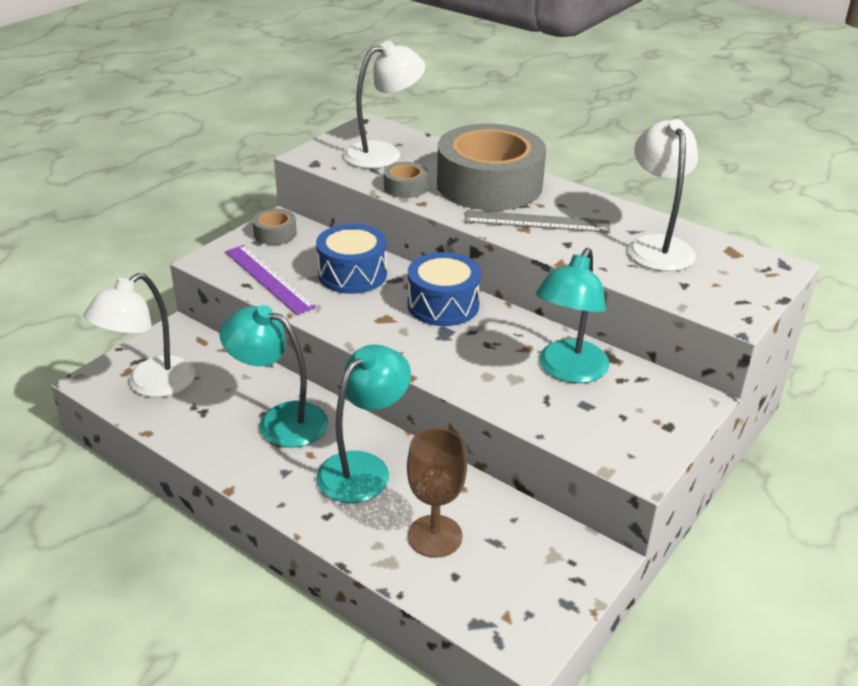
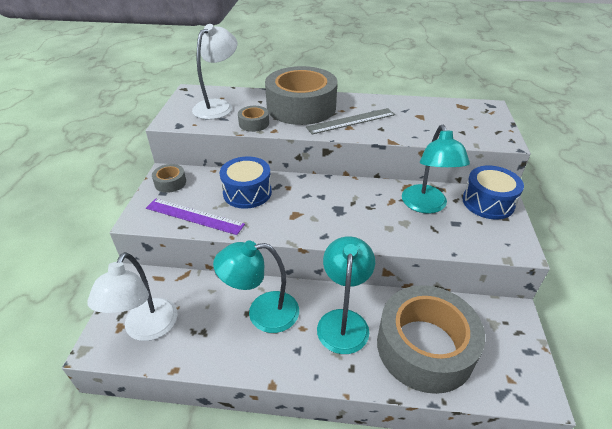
camera: 30 degrees left, 5 degrees up
brown goblet [407,428,467,558] -> grey tape [377,285,485,394]
blue drum [408,252,481,326] -> blue drum moved to [463,166,524,219]
white lamp [628,119,698,271] -> none

